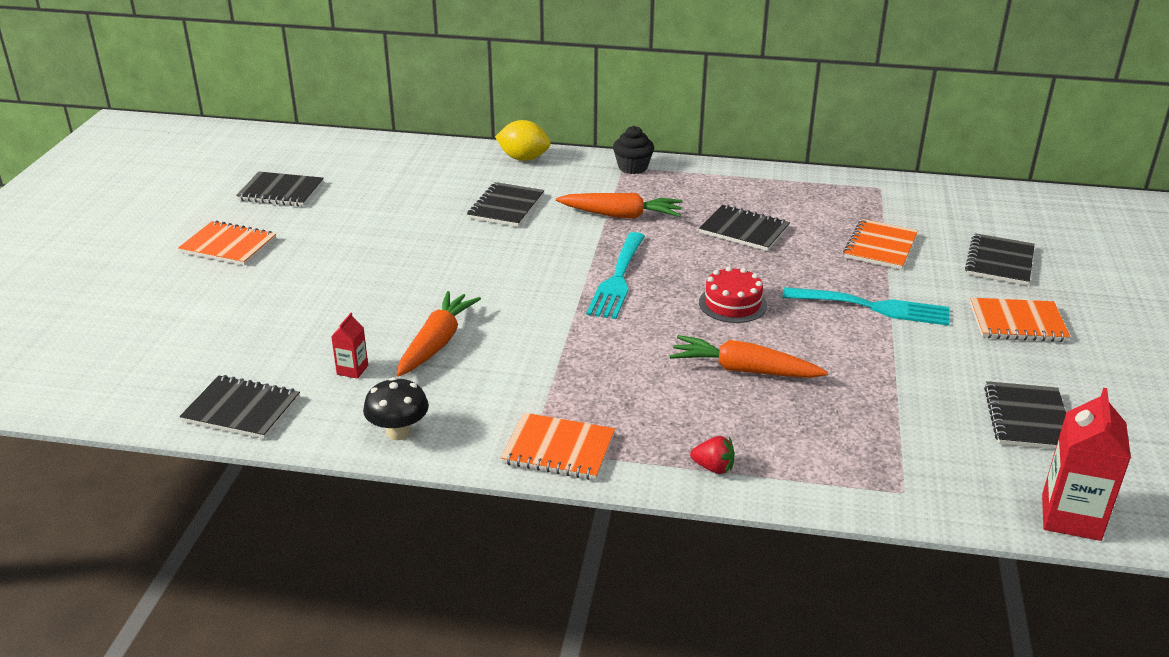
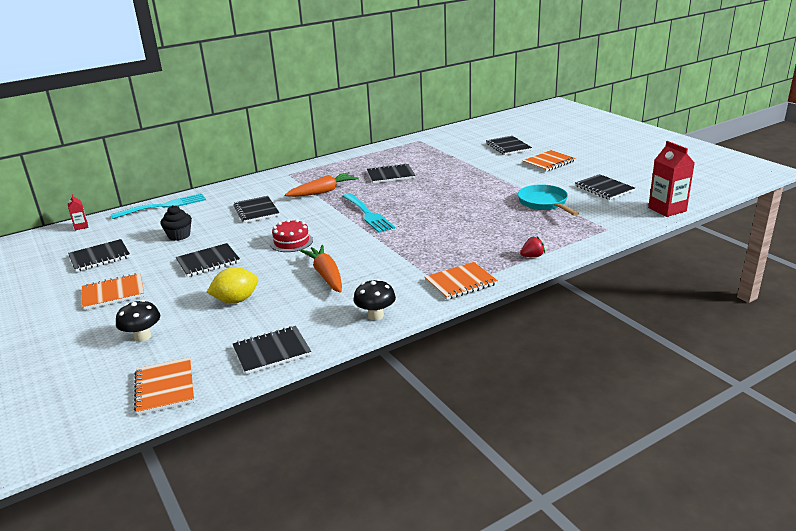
camera: 40 degrees left, 5 degrees down
red carton [331,313,368,379] -> red carton moved to [68,194,88,230]
yellow lemon [495,120,551,161] -> yellow lemon moved to [207,267,258,303]
black cupcake [613,126,654,174] -> black cupcake moved to [160,205,192,241]
orange carrot [670,335,828,378] -> none
red cake [699,266,767,323] -> red cake moved to [270,219,313,252]
turquoise fork [782,287,950,326] -> turquoise fork moved to [111,193,206,219]
orange notebook [843,219,918,270] -> orange notebook moved to [134,357,194,415]
none -> black mushroom [116,300,160,342]
none -> black notebook [176,243,240,277]
none -> turquoise pan [518,184,579,216]

